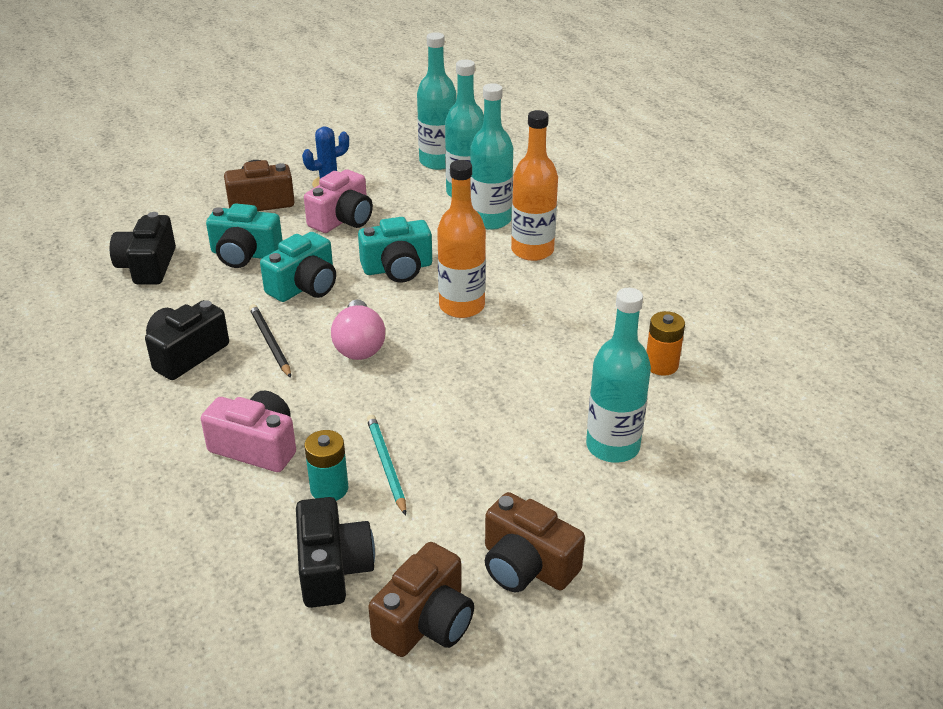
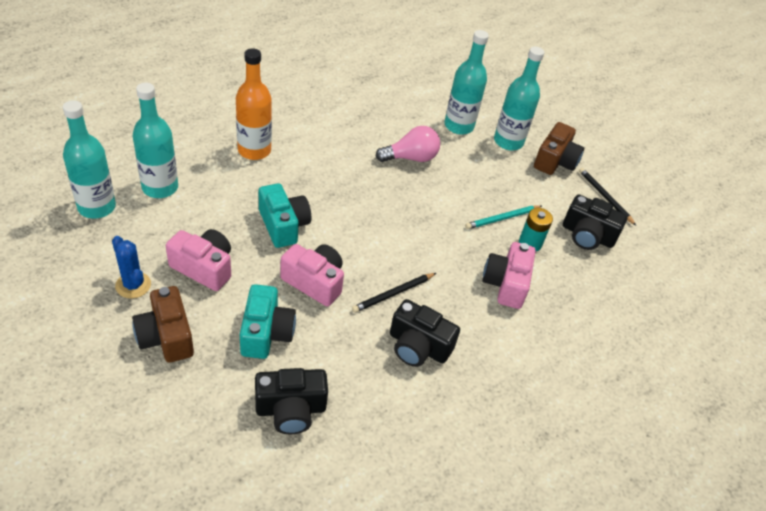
camera: 105 degrees left, 10 degrees up
turquoise camera [260,232,336,302] -> pink camera [280,244,344,307]
black camera [296,497,375,608] -> black camera turned 135 degrees counterclockwise [563,194,627,250]
pink light bulb [331,299,385,360] -> pink light bulb moved to [376,126,440,162]
brown camera [368,542,474,657] -> black pencil [579,168,636,225]
orange bottle [437,160,486,318] -> none
turquoise bottle [470,83,513,230] -> turquoise bottle moved to [494,46,544,151]
orange battery [646,311,685,376] -> none

